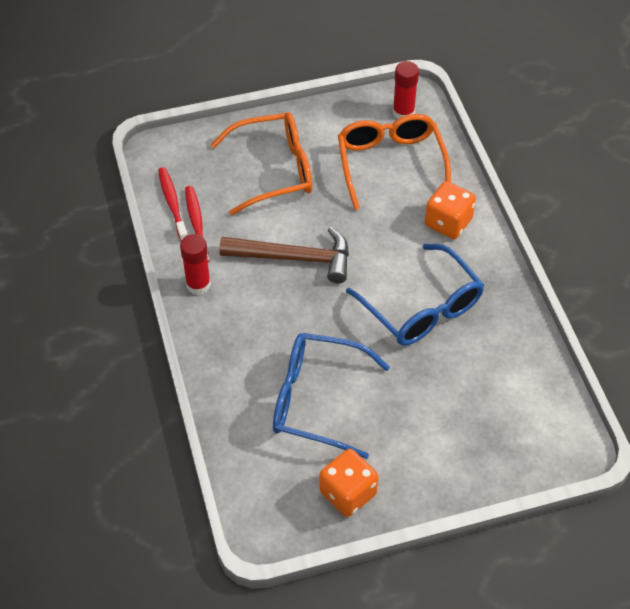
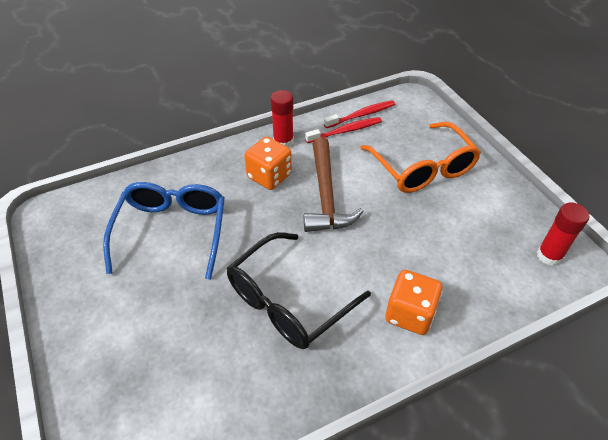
camera: 80 degrees right, 5 degrees down
orange dice [320,449,378,517] -> orange dice moved to [244,137,292,190]
orange glasses [338,114,451,210] -> none
blue glasses [346,244,484,345] -> black glasses [227,232,371,349]

